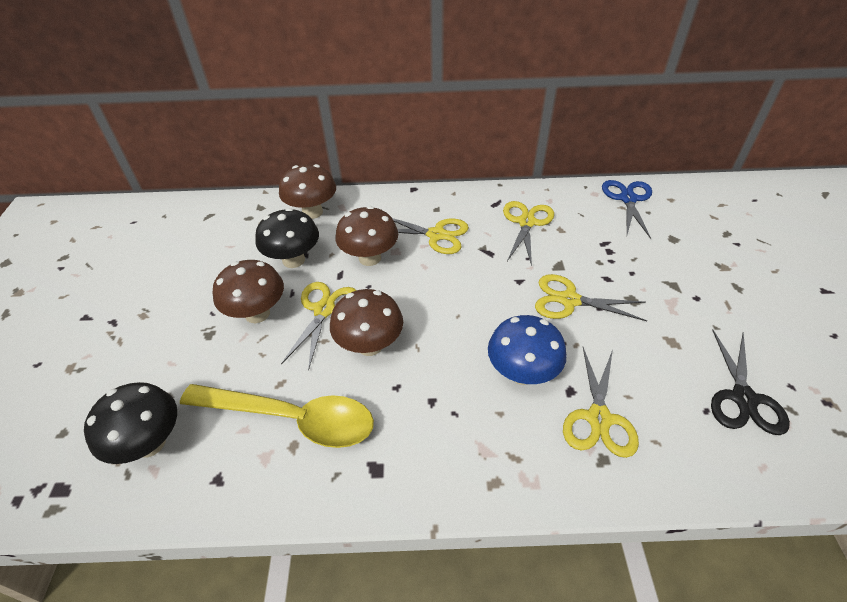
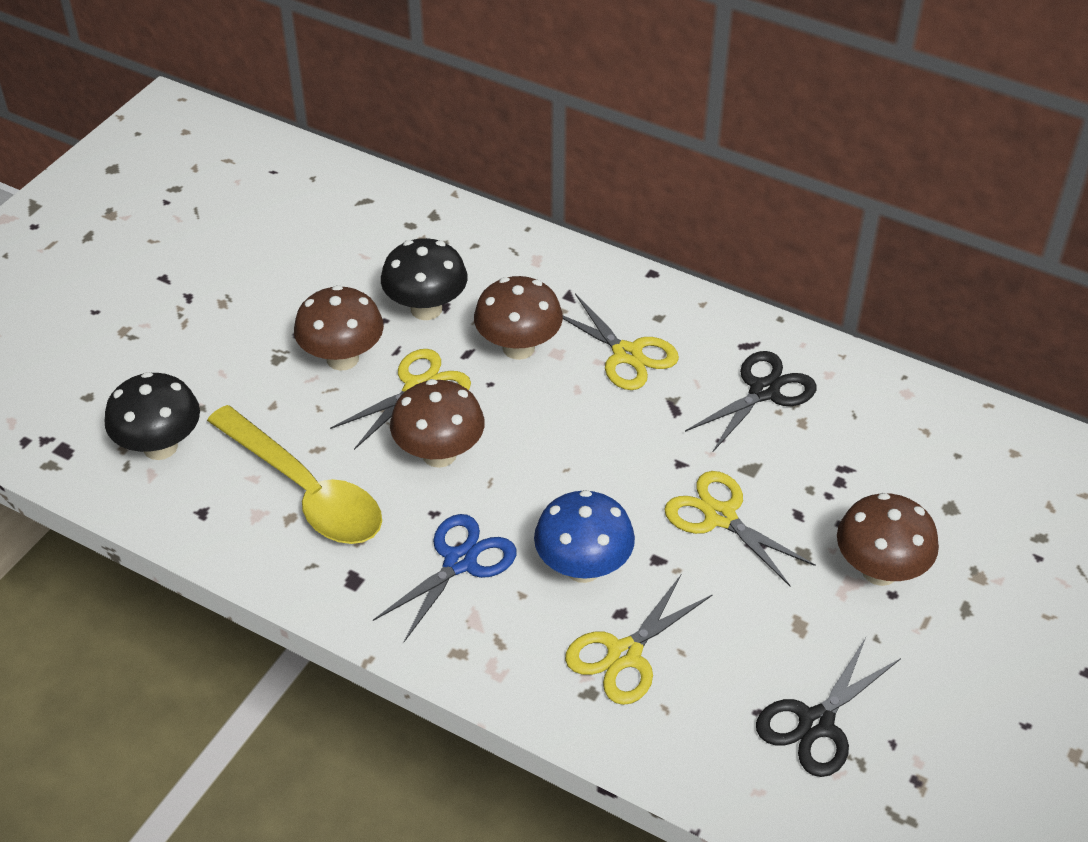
camera: 30 degrees right, 0 degrees up
brown mushroom [279,164,336,219] -> brown mushroom moved to [837,493,939,586]
yellow scissors [503,201,554,266] -> black scissors [685,351,816,453]
blue scissors [602,180,652,239] -> blue scissors moved to [373,514,516,642]

